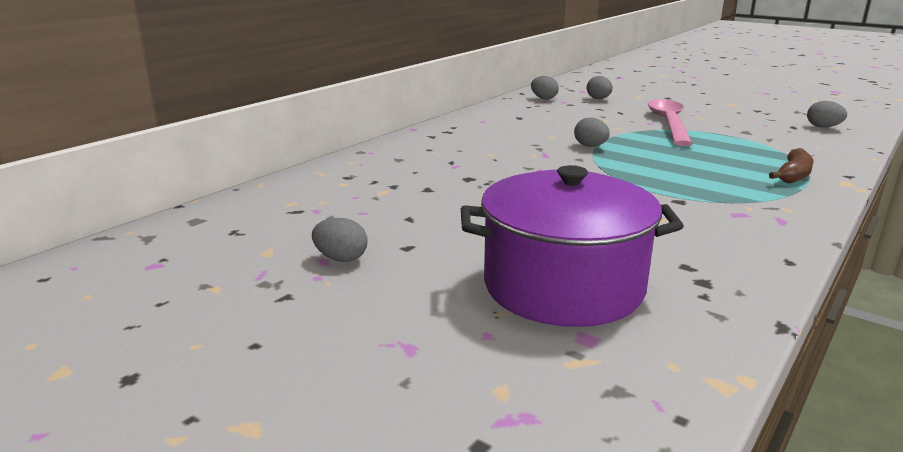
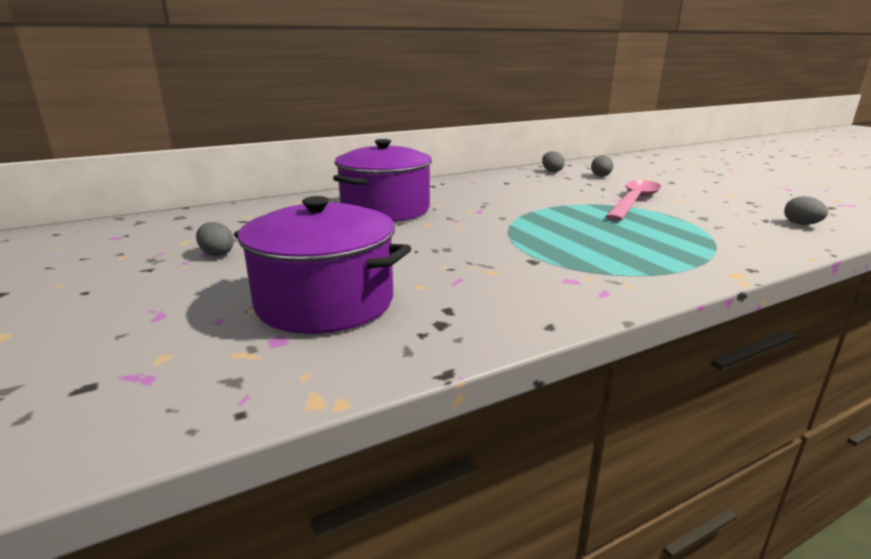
camera: 25 degrees right, 0 degrees up
grey egg [574,118,610,147] -> none
brown banana [769,148,814,183] -> none
none -> purple pot [333,139,432,222]

